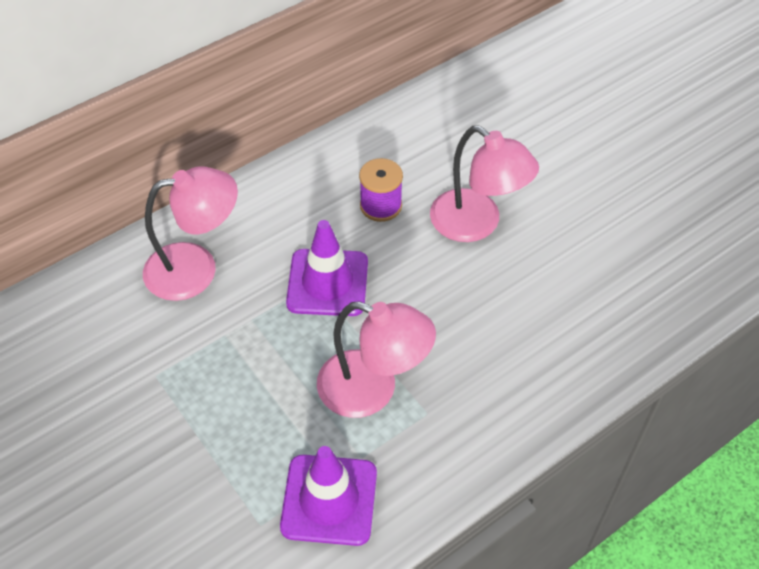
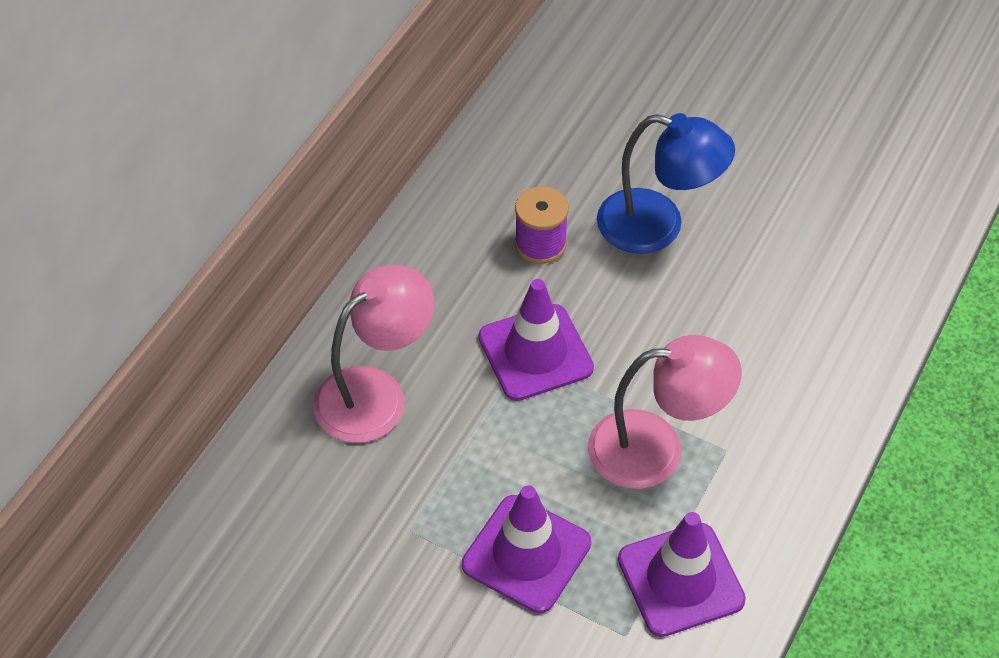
camera: 25 degrees left, 0 degrees up
pink lamp [430,126,539,242] -> blue lamp [597,113,735,254]
none -> purple traffic cone [462,485,591,613]

